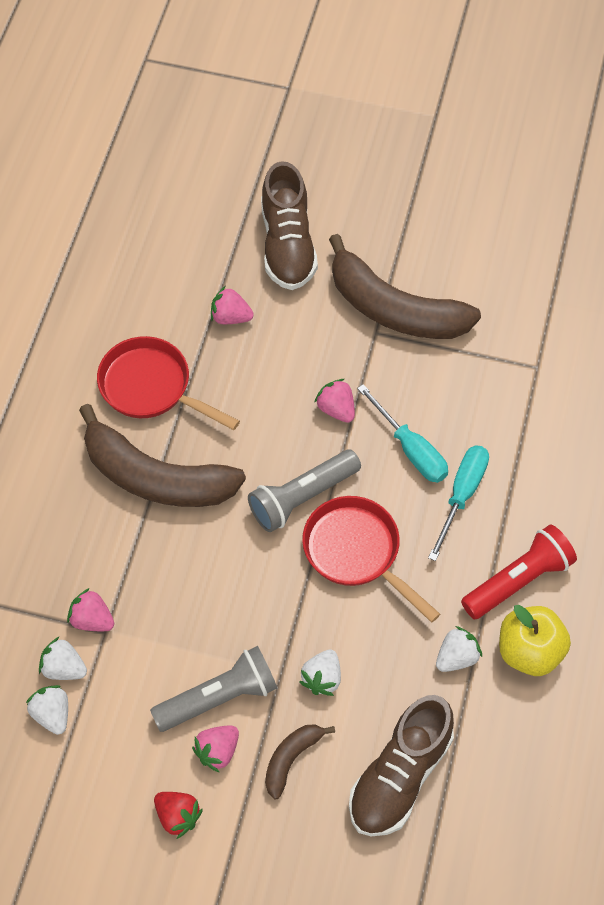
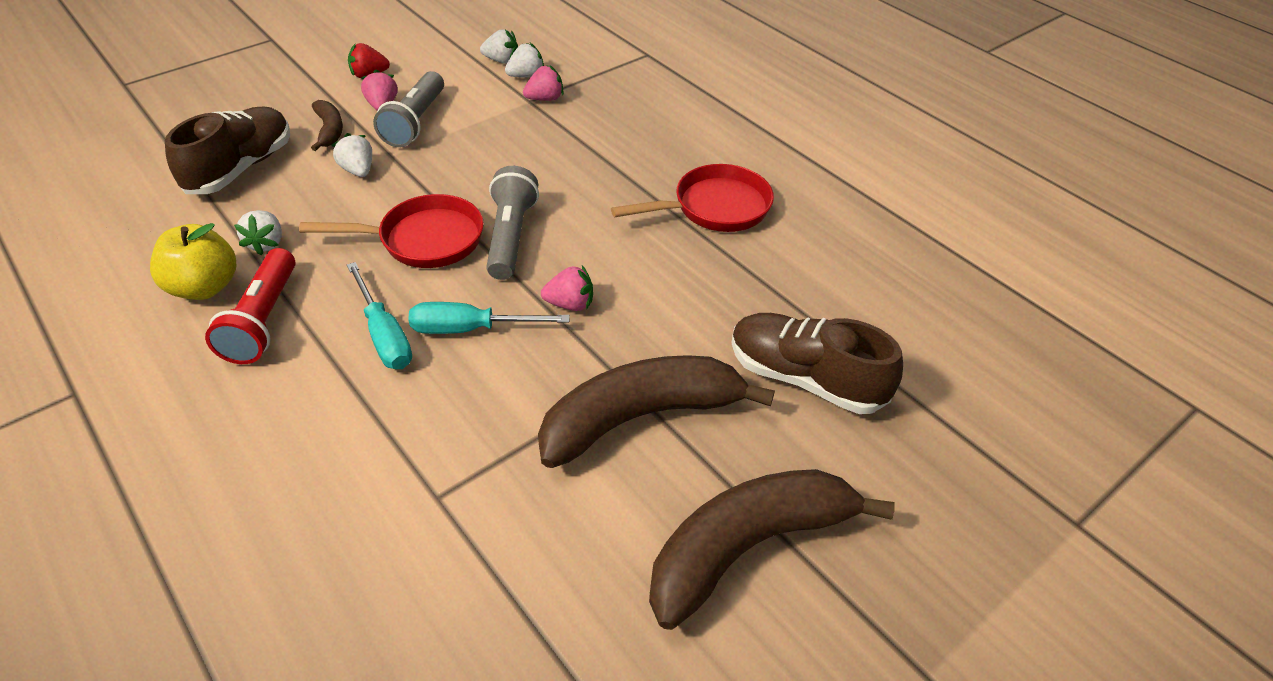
camera: 125 degrees right, 15 degrees down
brown banana [79,404,246,507] -> brown banana moved to [649,469,895,630]
pink strawberry [211,286,254,324] -> none
brown shoe [349,695,454,836] -> brown shoe turned 45 degrees clockwise [165,107,290,194]

